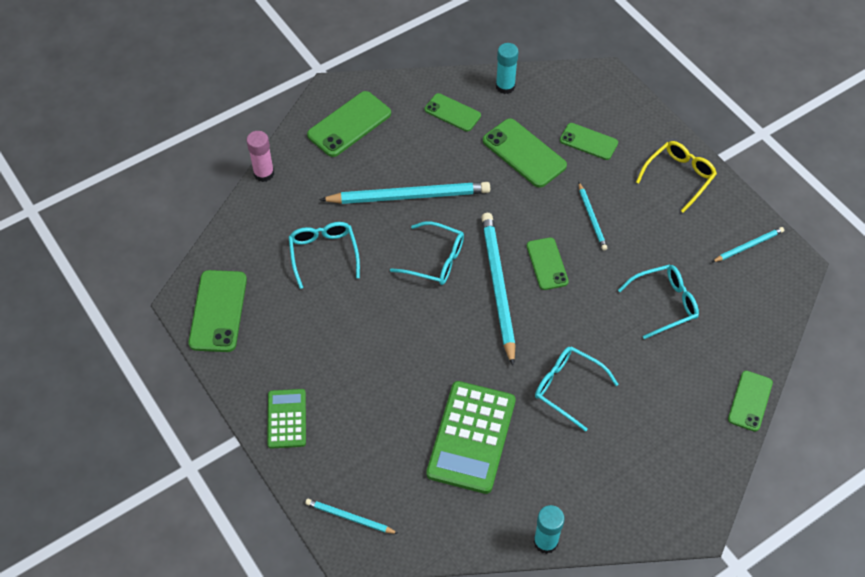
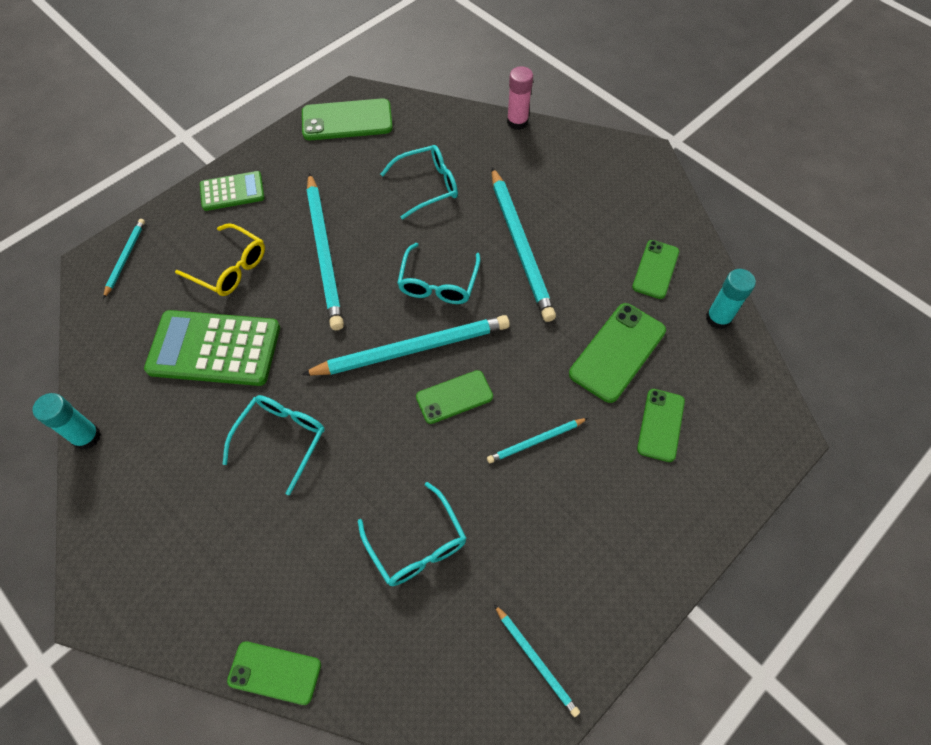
camera: 80 degrees right, 5 degrees up
green phone [307,91,391,157] -> none
yellow glasses [636,141,717,213] -> yellow glasses moved to [175,223,265,296]
none -> turquoise pencil [306,173,344,330]

